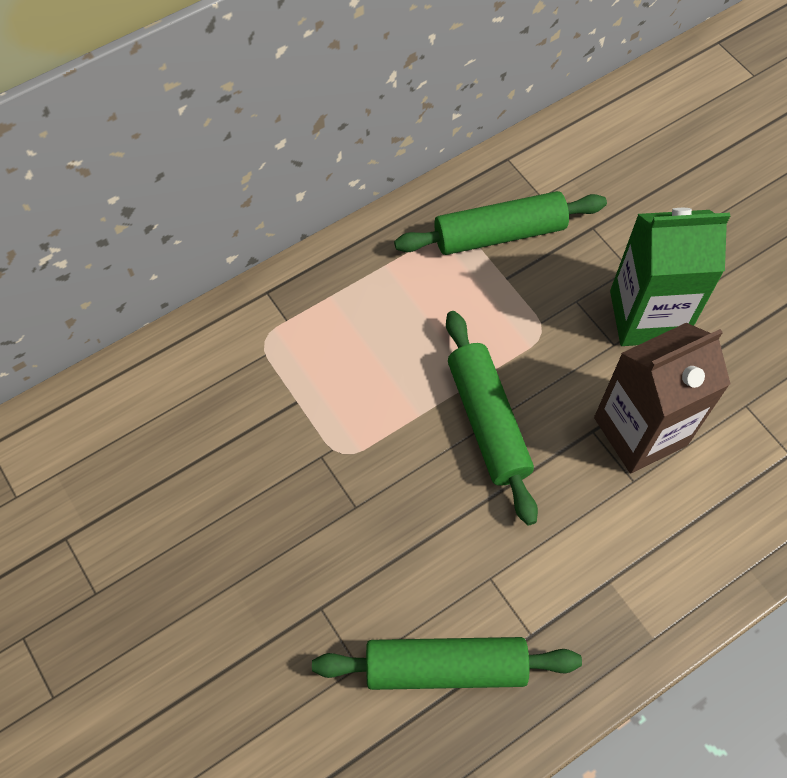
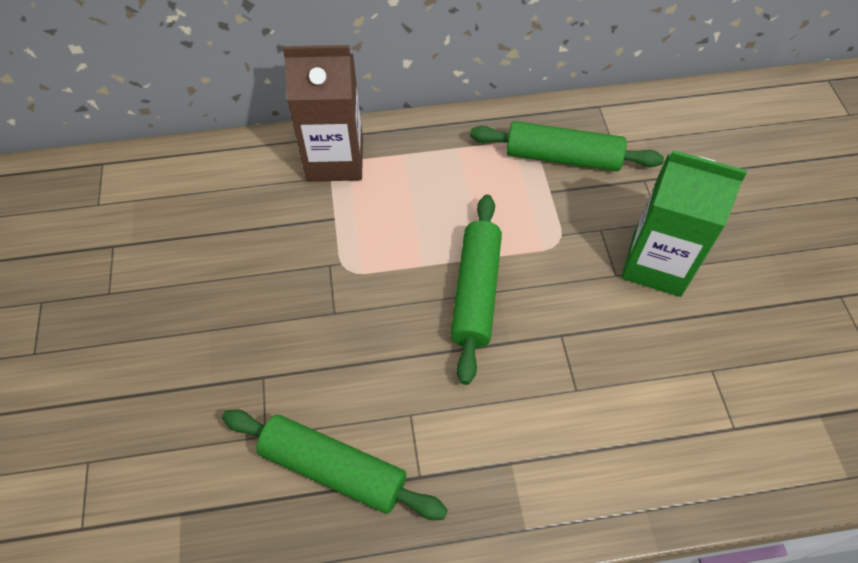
camera: 25 degrees right, 5 degrees down
brown carton [594,323,731,473] -> brown carton moved to [283,45,363,182]

